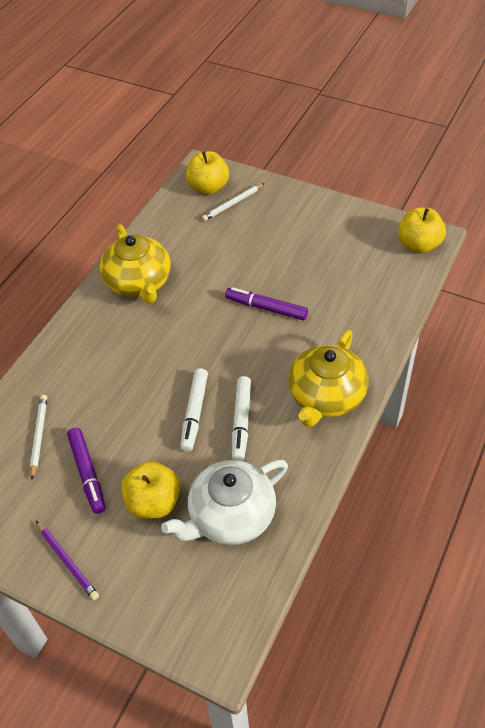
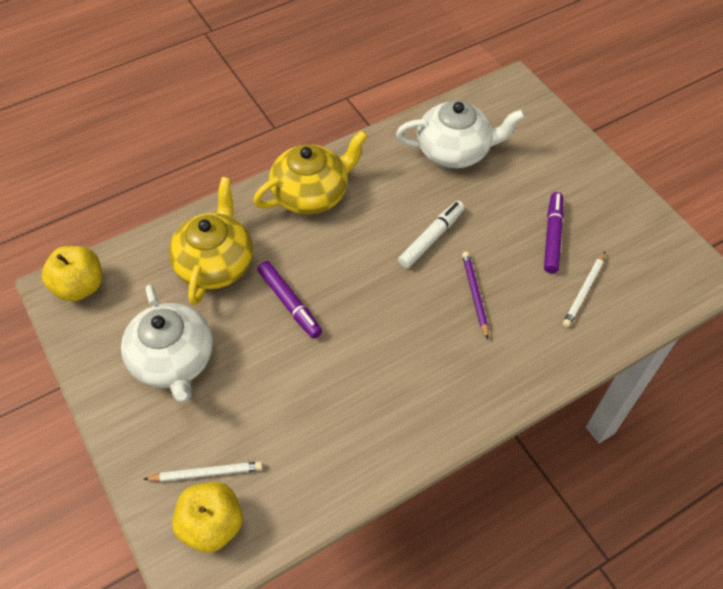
camera: 150 degrees left, 5 degrees up
purple pencil [36,521,99,600] -> purple pencil moved to [462,252,488,339]
yellow teapot [100,224,171,303] -> yellow teapot moved to [169,177,253,305]
yellow apple [121,461,181,519] -> none
white marker [232,376,251,461] -> none
none -> white teapot [121,285,213,403]

